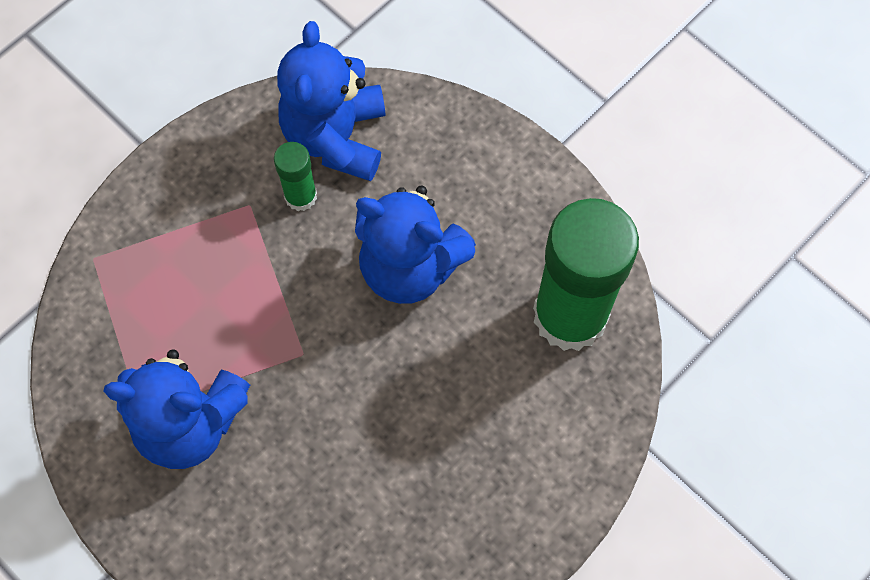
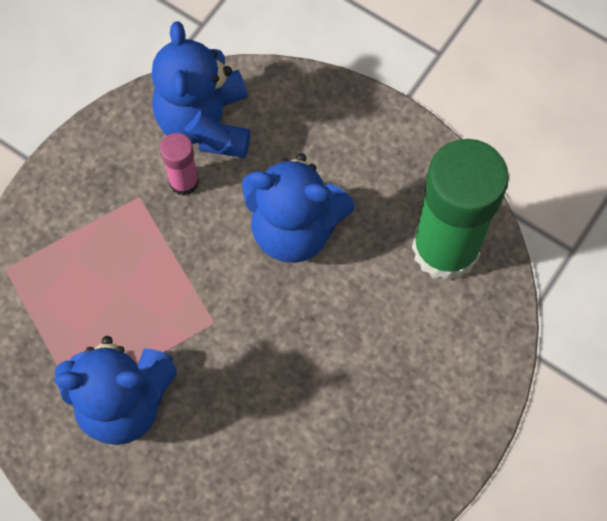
camera: 10 degrees left, 0 degrees up
green glue stick [274,142,317,211] -> pink glue stick [160,133,199,196]

